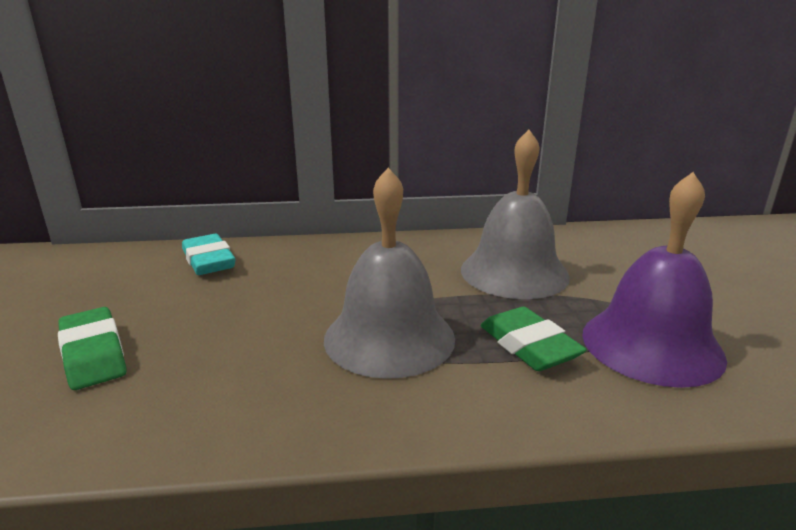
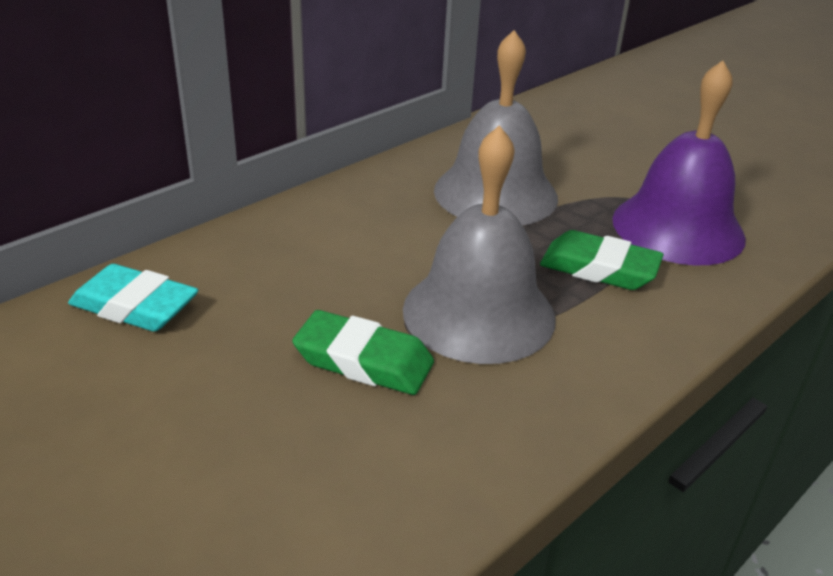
camera: 40 degrees left, 10 degrees up
green eraser [58,307,127,390] -> green eraser moved to [292,310,434,395]

